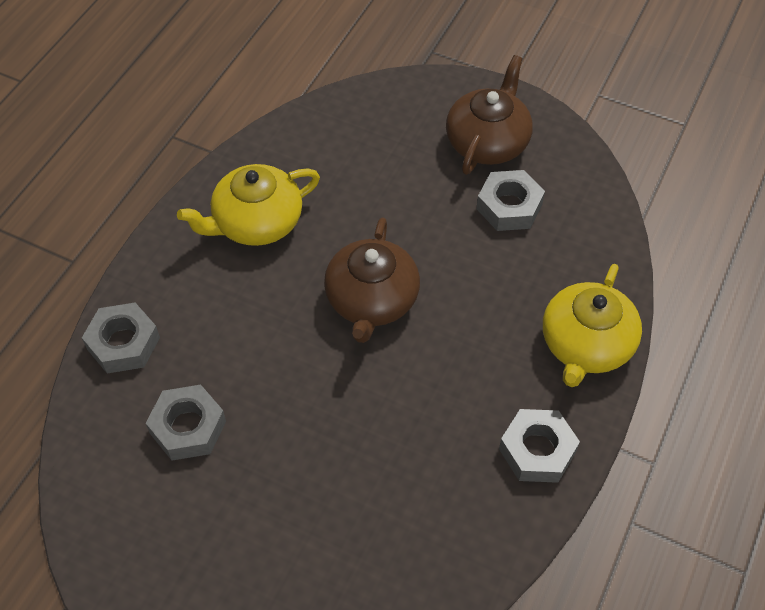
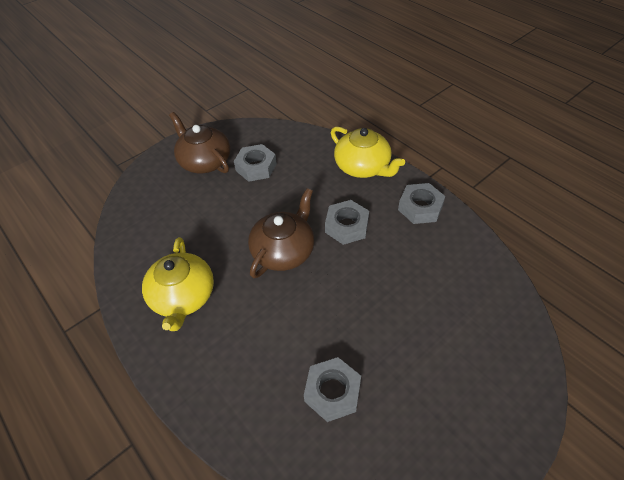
camera: 65 degrees left, 5 degrees down
grey nut [82,303,160,374] -> grey nut moved to [325,200,369,245]
brown teapot [324,218,420,343] -> brown teapot turned 90 degrees counterclockwise [248,188,314,278]

